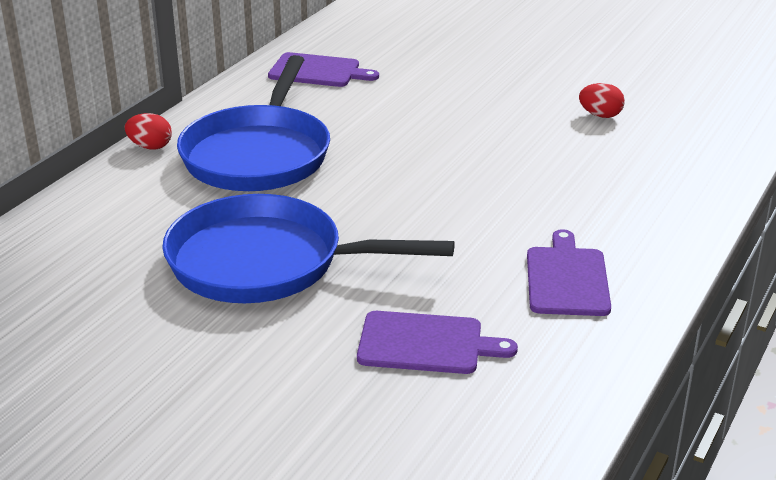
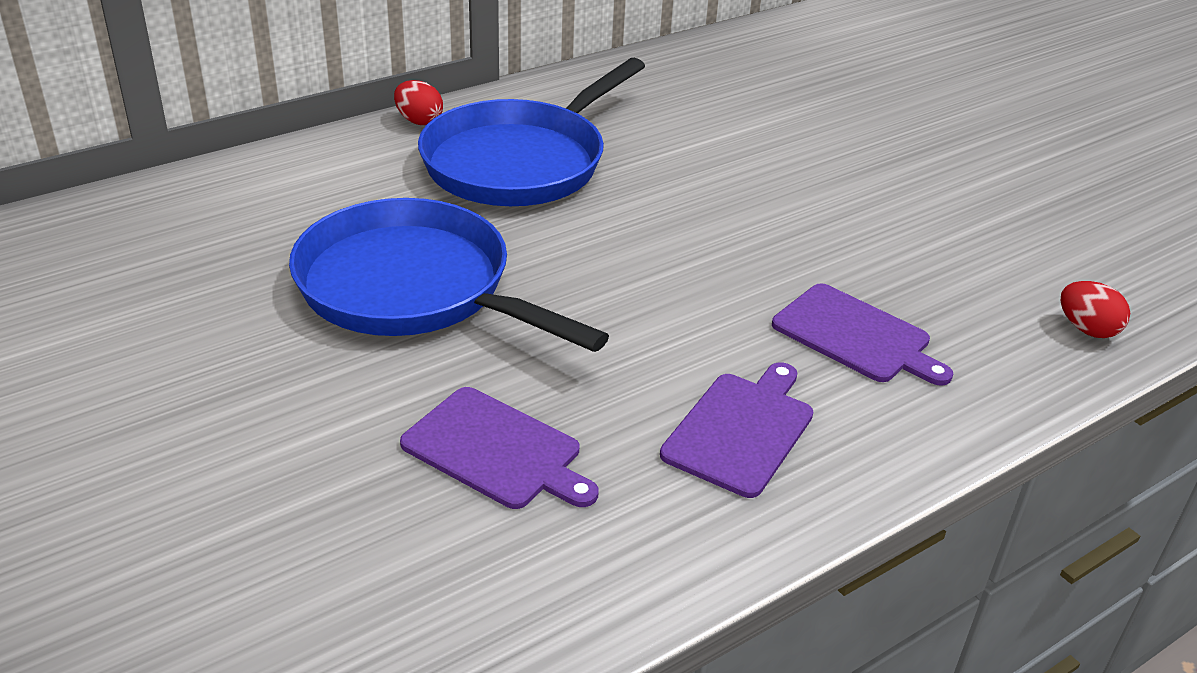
camera: 25 degrees right, 5 degrees up
purple cutting board [268,52,379,87] -> purple cutting board moved to [772,283,953,386]
red egg [579,83,625,118] -> red egg moved to [1061,281,1130,338]

